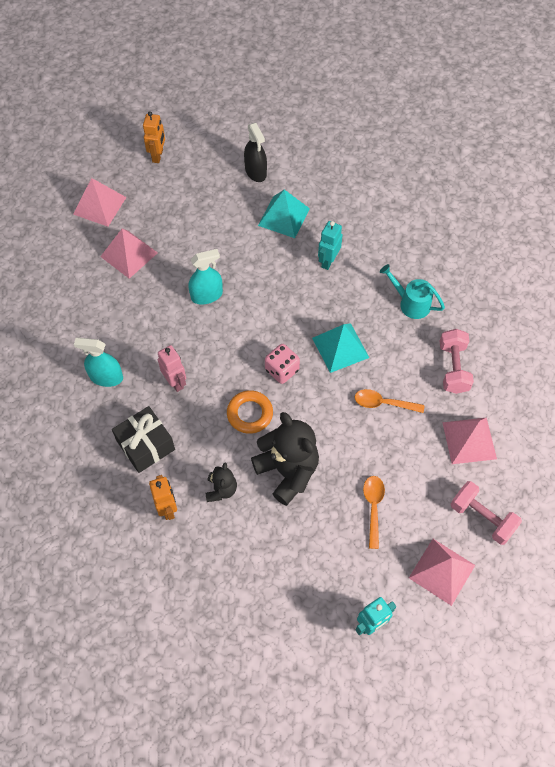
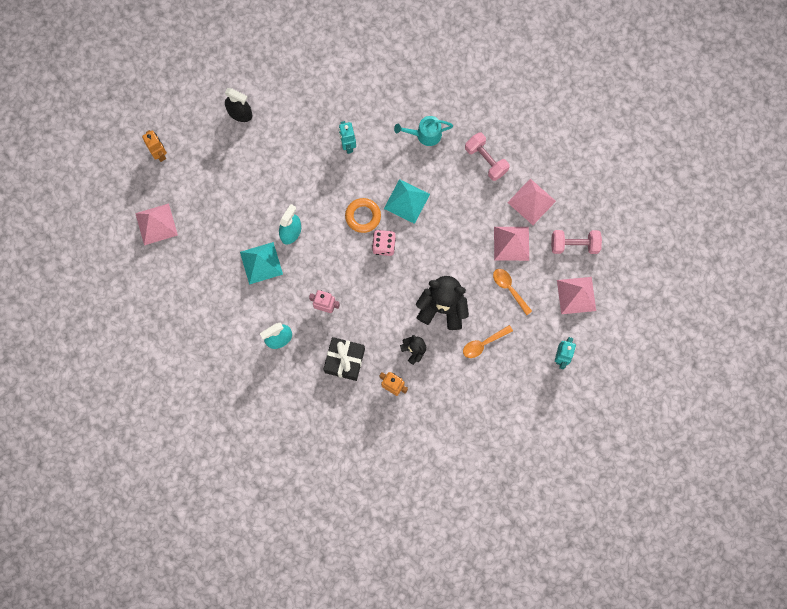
camera: 40 degrees left, 15 degrees up
pink pyramid [100,228,158,279] -> pink pyramid moved to [494,227,529,261]
orange ring [227,390,273,434] -> orange ring moved to [345,198,381,233]
turquoise pyramid [258,189,310,238] -> turquoise pyramid moved to [240,242,283,285]
orange spoon [355,389,424,413] -> orange spoon moved to [463,325,513,358]

